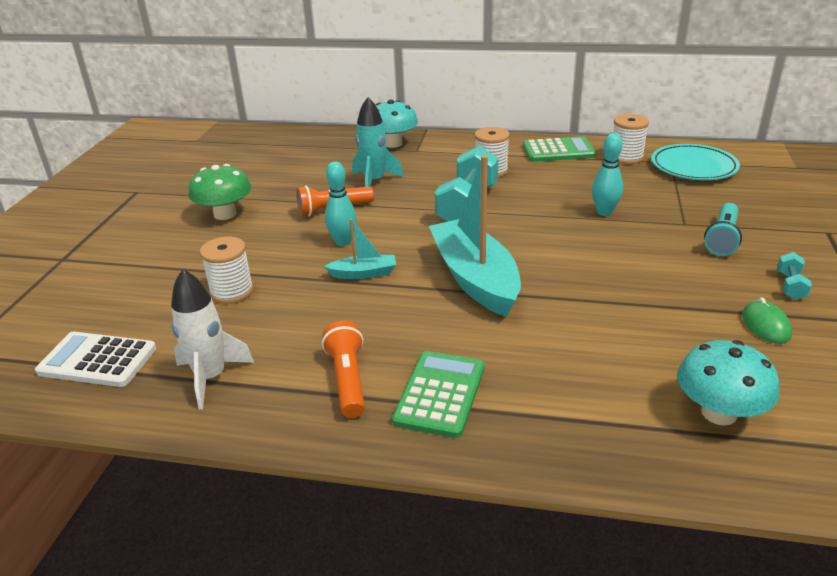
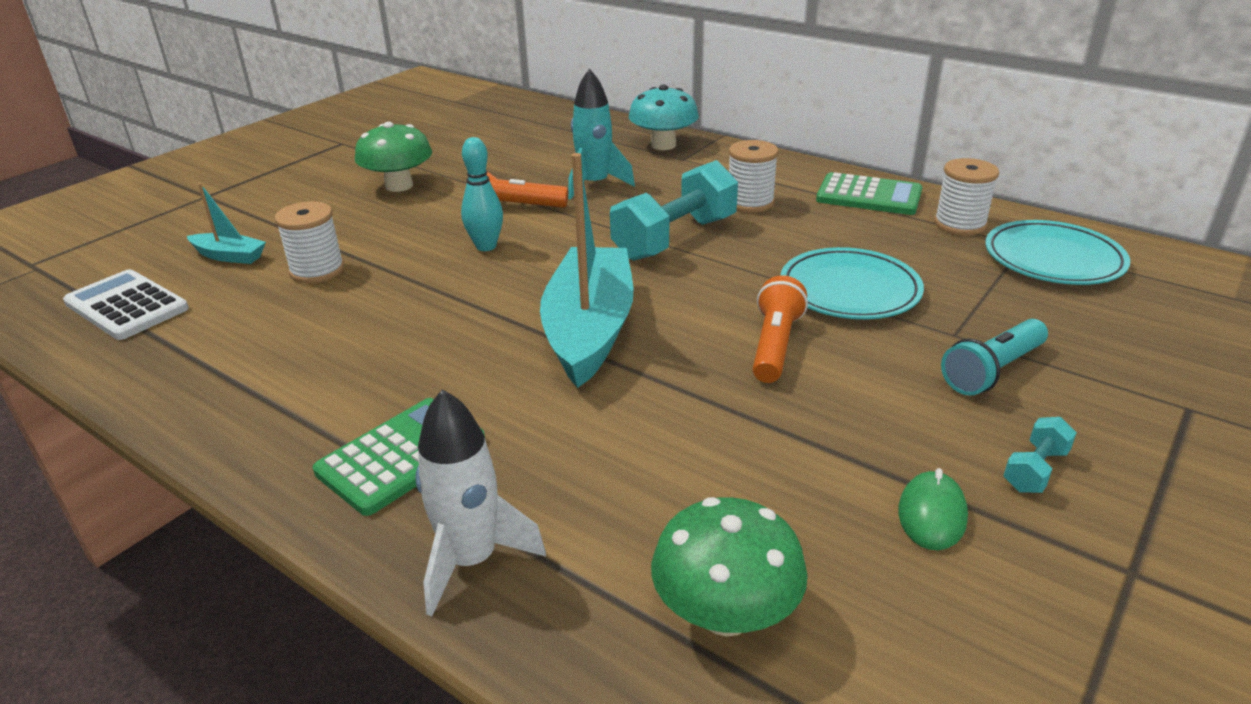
camera: 25 degrees right, 0 degrees up
white rocket [171,269,254,409] -> white rocket moved to [416,389,546,616]
orange flashlight [322,321,365,418] -> orange flashlight moved to [753,276,808,383]
turquoise boat [324,219,396,279] -> turquoise boat moved to [187,183,266,264]
turquoise bowling pin [592,133,623,216] -> turquoise plate [780,247,924,319]
turquoise mushroom [677,340,779,425] -> green mushroom [651,497,808,636]

